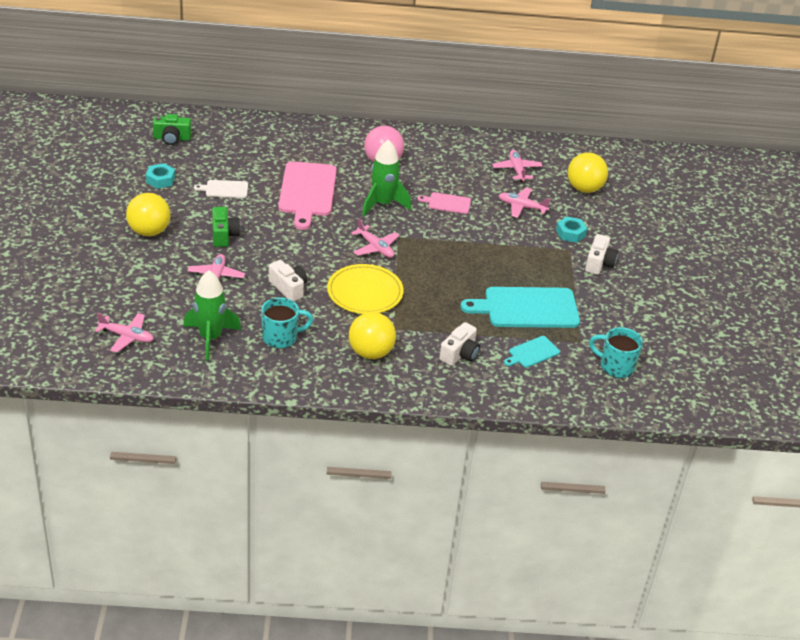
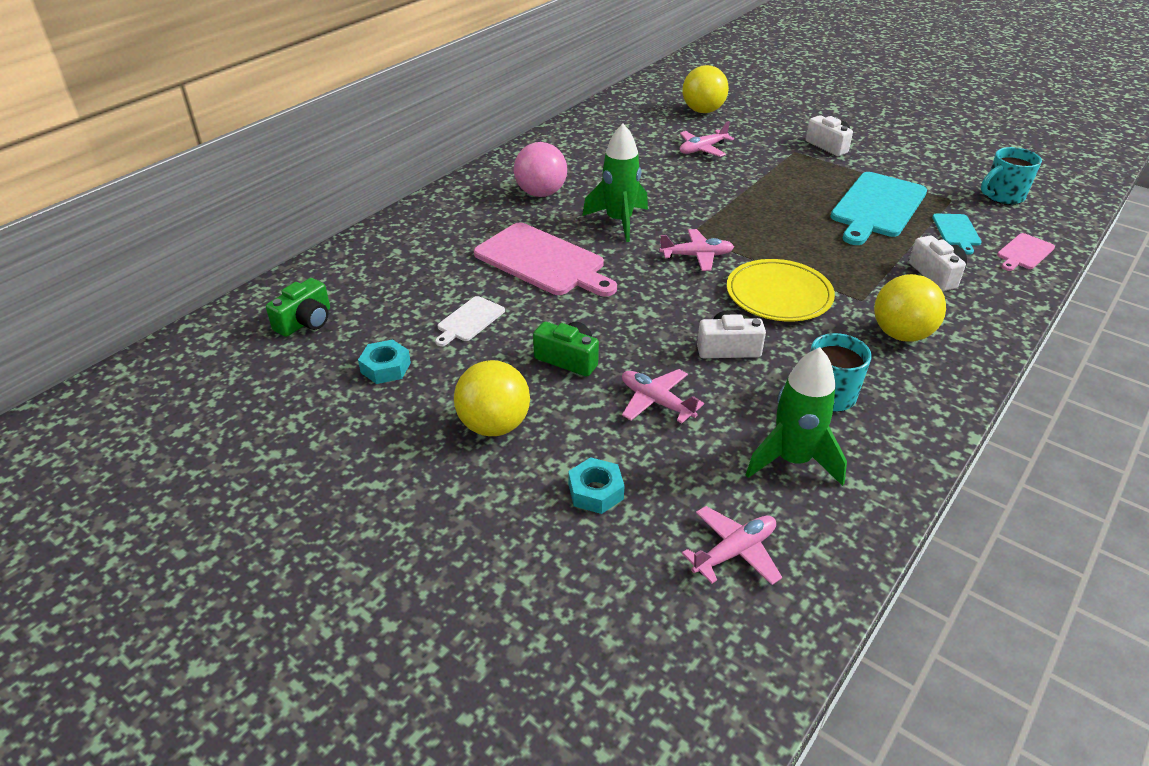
camera: 50 degrees left, 0 degrees up
pink cutting board [418,192,471,214] -> pink cutting board moved to [997,233,1055,271]
pink plane [492,150,543,182] -> none
turquoise nut [556,217,587,243] -> turquoise nut moved to [568,457,625,514]

